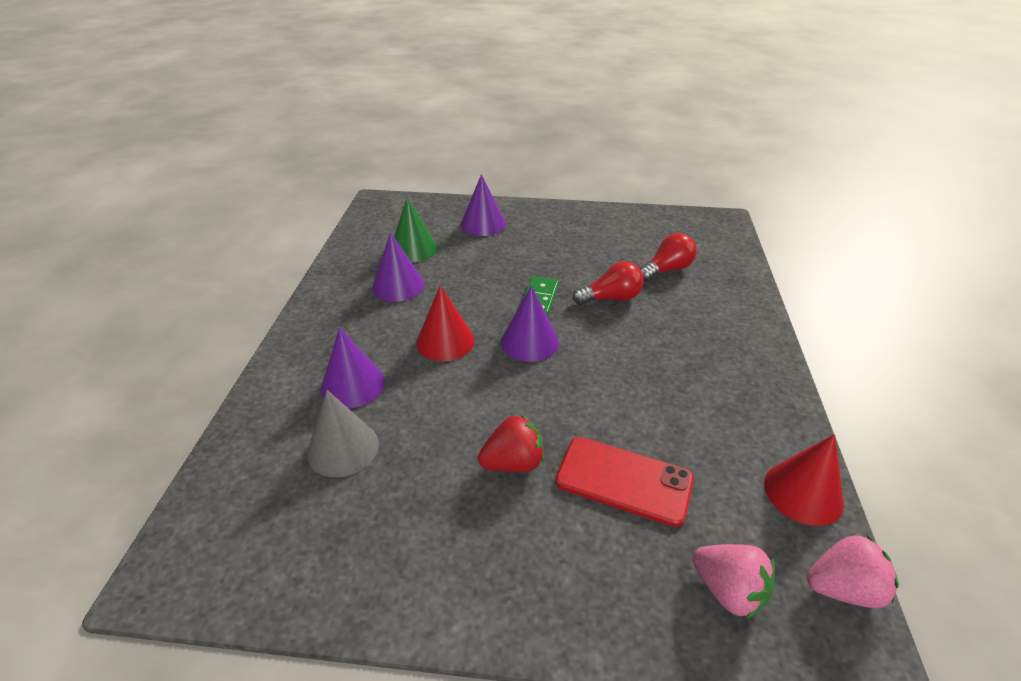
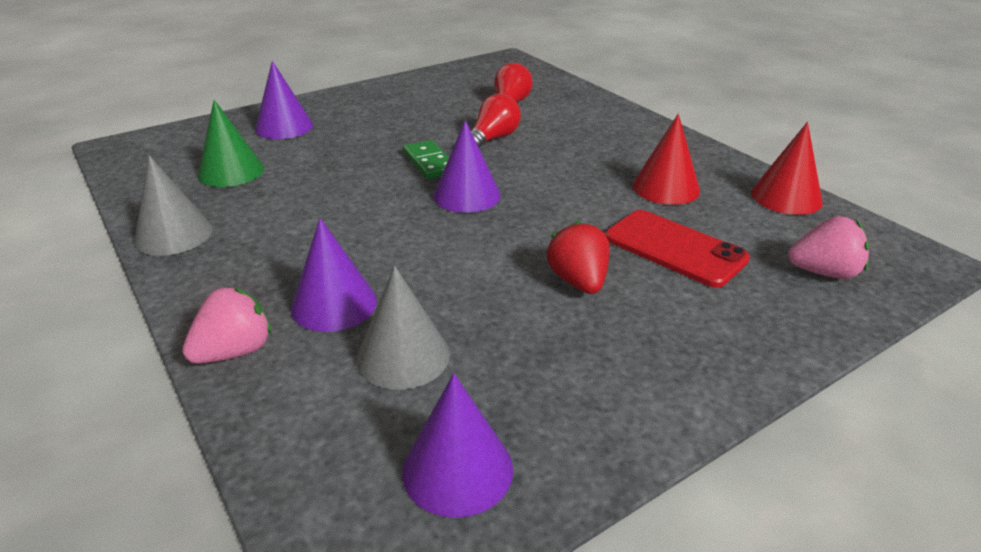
camera: 40 degrees left, 5 degrees down
purple cone [372,232,425,302] -> purple cone moved to [402,373,513,518]
red cone [416,285,475,361] -> red cone moved to [632,114,700,205]
red strawberry [478,414,544,472] -> red strawberry turned 45 degrees counterclockwise [547,221,610,294]
red phone [556,437,694,527] -> red phone turned 60 degrees clockwise [605,210,750,288]
pink strawberry [807,535,899,608] -> pink strawberry moved to [182,287,272,364]
none -> grey cone [134,155,213,256]

